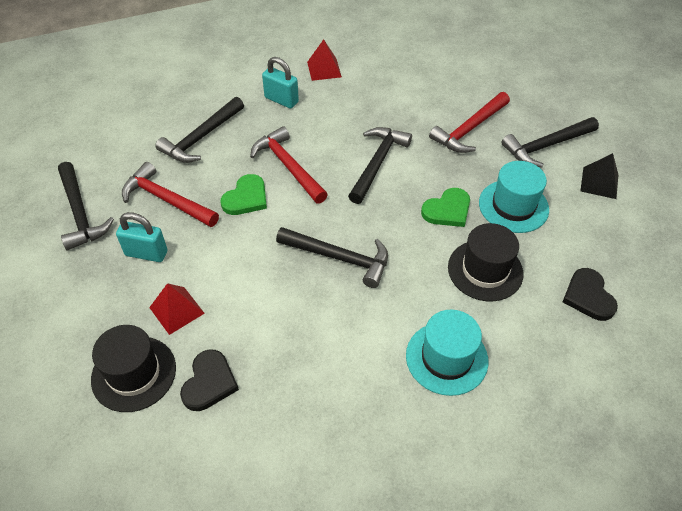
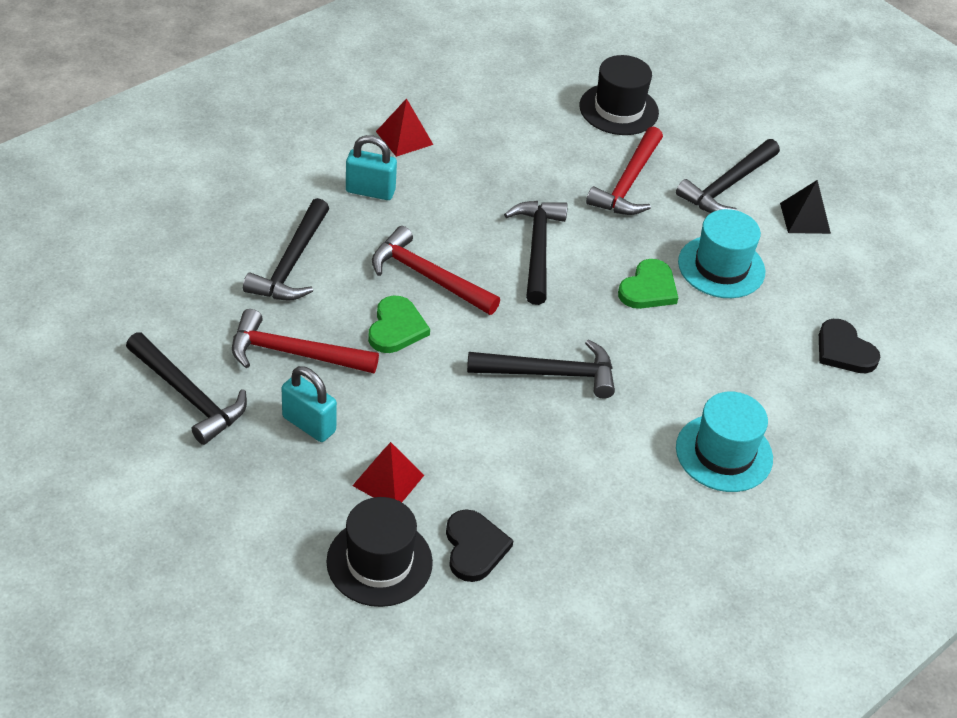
camera: 25 degrees left, 5 degrees down
turquoise padlock [116,212,168,262] -> turquoise padlock turned 45 degrees clockwise [282,366,337,442]
black hat [448,223,523,301] -> black hat moved to [579,55,659,135]

